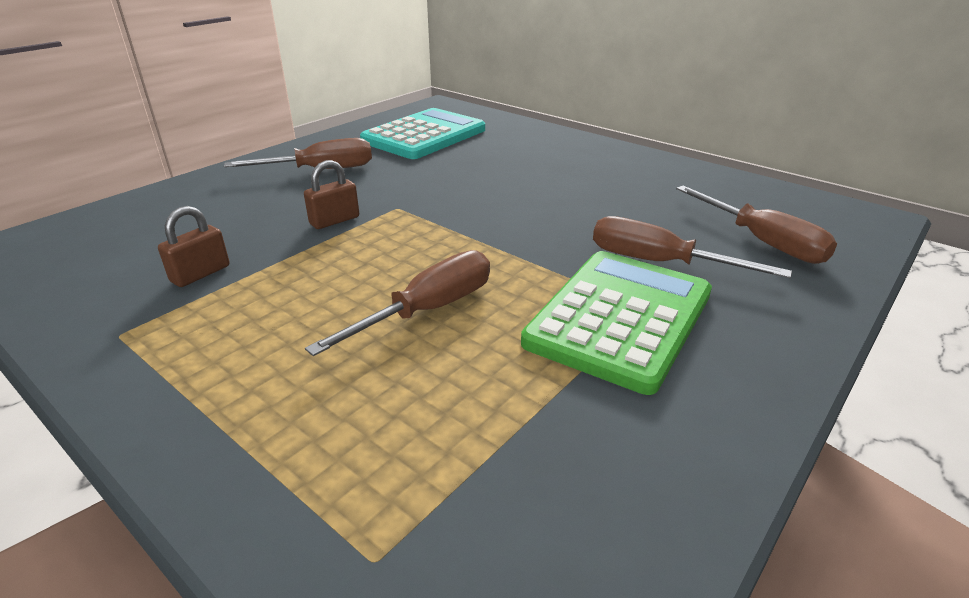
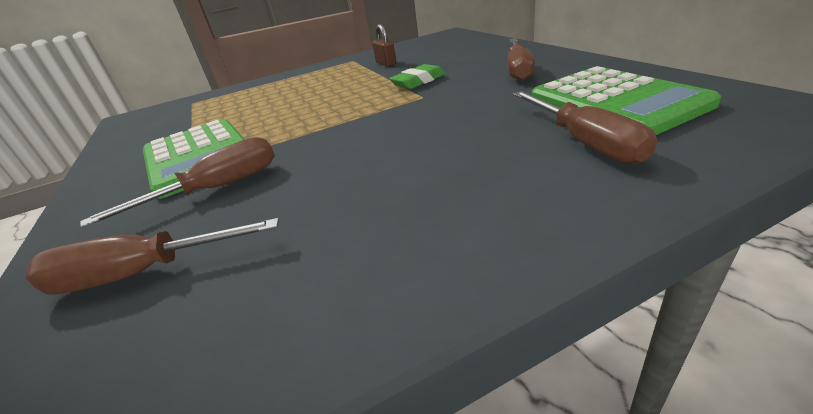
camera: 120 degrees right, 0 degrees up
brown padlock [304,160,359,229] -> green eraser [389,64,446,89]
brown screwdriver [305,250,490,356] -> brown screwdriver moved to [513,91,657,164]
turquoise calculator [360,108,485,159] -> green calculator [532,66,721,135]

